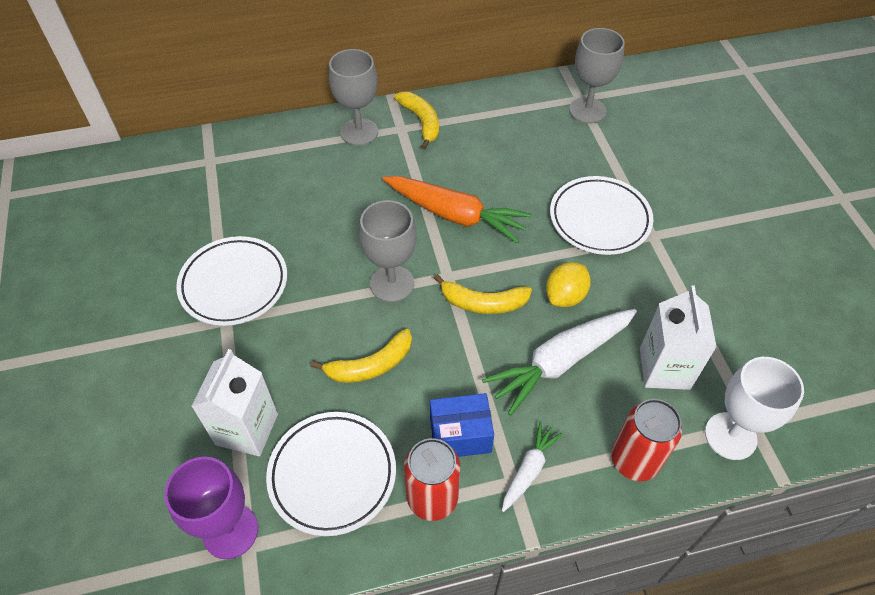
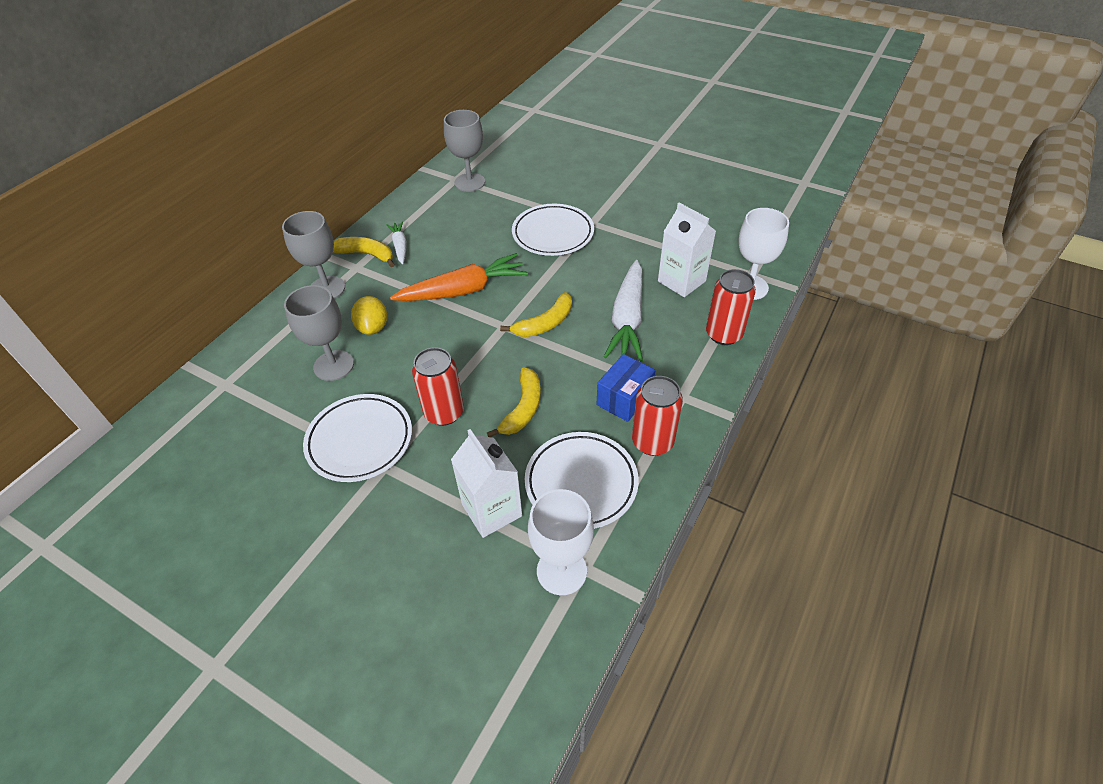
camera: 45 degrees left, 5 degrees down
purple goblet [164,457,258,559] -> white goblet [528,489,594,595]
grey goblet [359,200,417,302] -> grey goblet moved to [284,285,354,381]
white carrot [502,421,563,512] -> white carrot moved to [387,221,407,264]
yellow lemon [546,262,591,307] -> yellow lemon moved to [351,296,387,335]
none -> red can [412,347,464,426]

